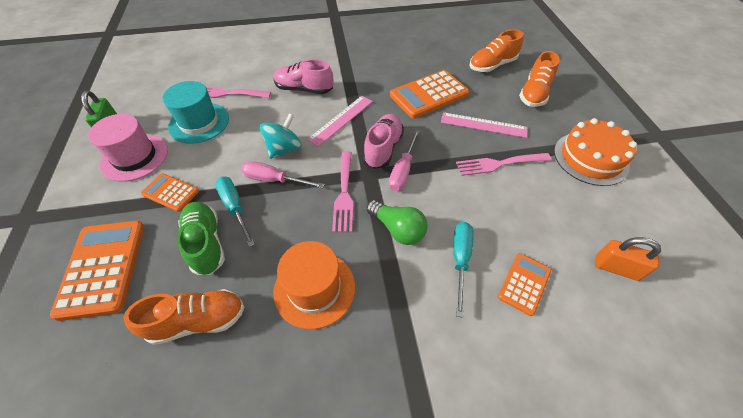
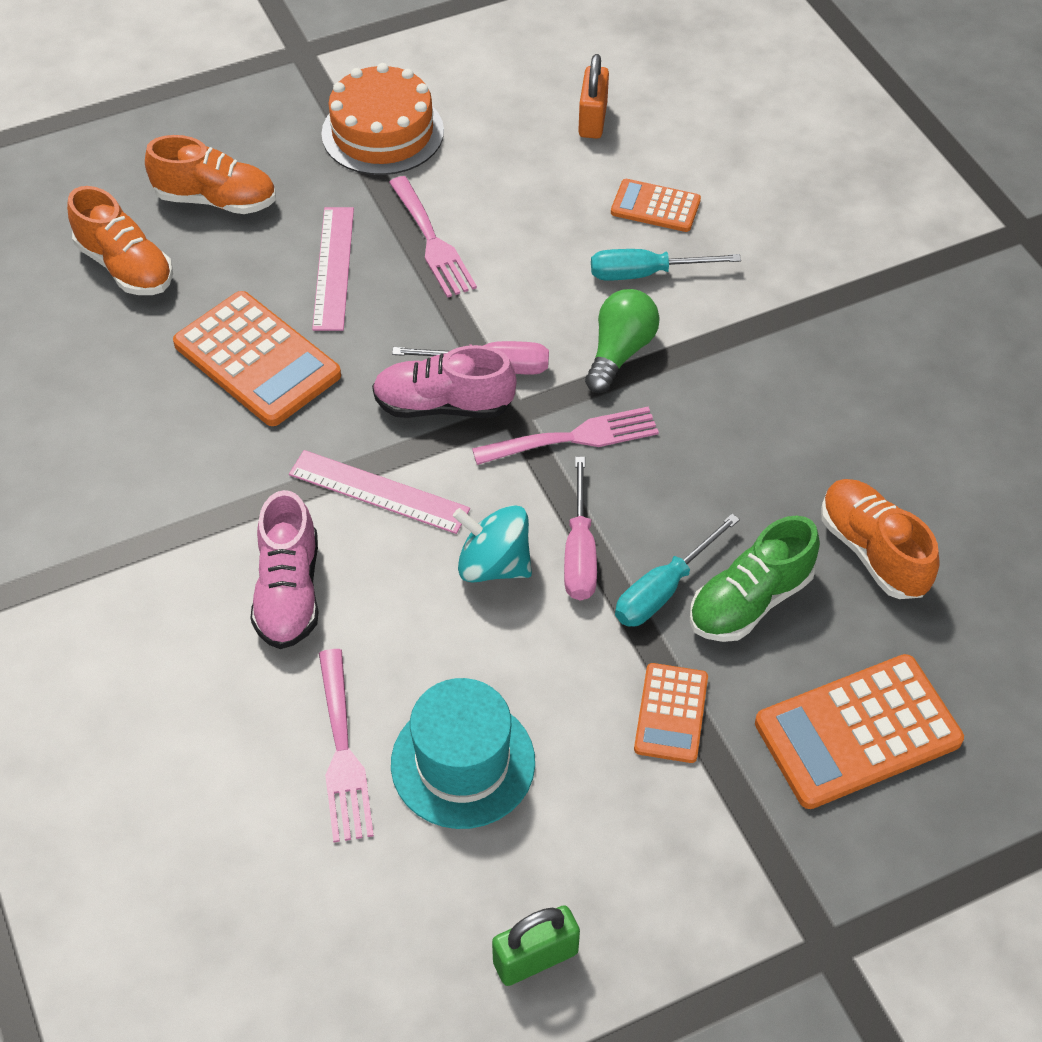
camera: 105 degrees left, 0 degrees up
pink hat [88,114,168,182] -> none
orange hat [273,241,355,329] -> none

